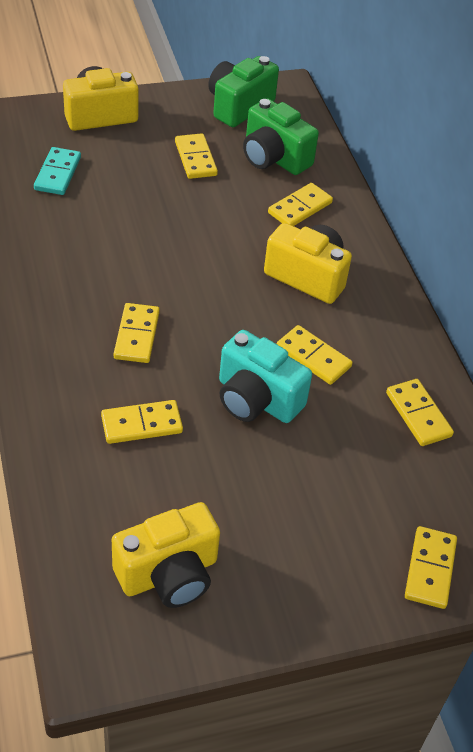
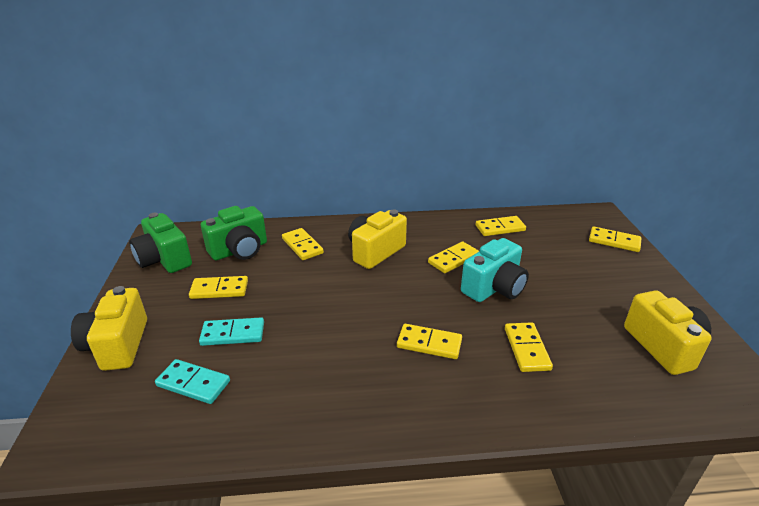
camera: 75 degrees left, 15 degrees down
none -> turquoise domino [199,317,264,346]

